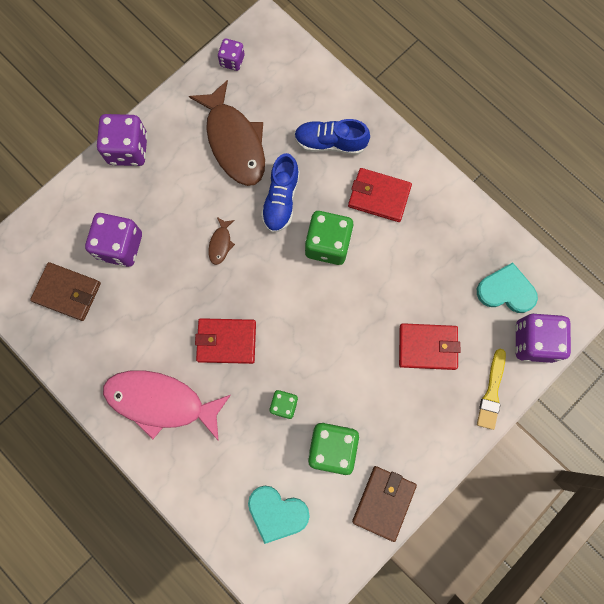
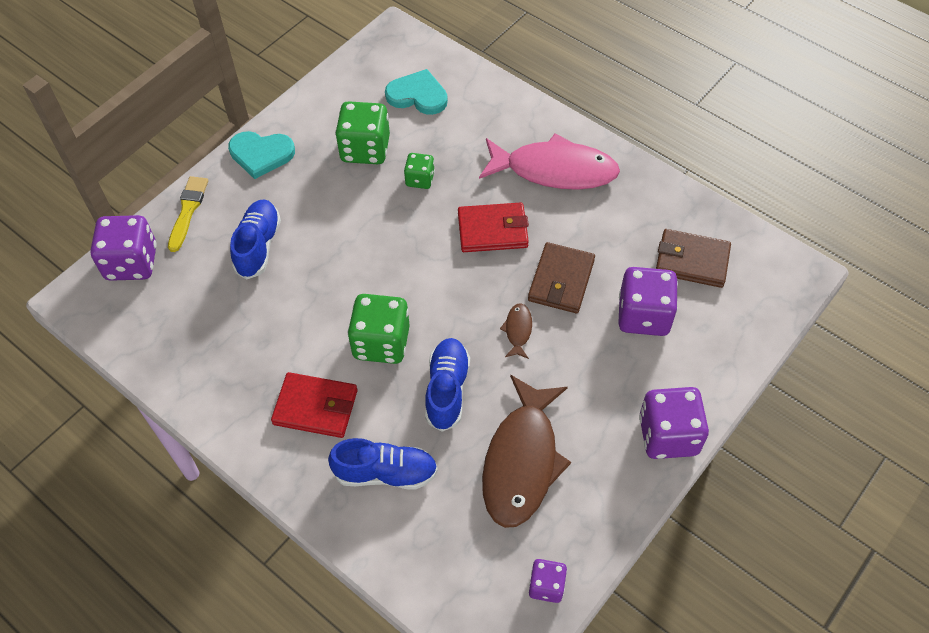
camera: 175 degrees right, 20 degrees down
brown fish [189,80,265,186] -> brown fish turned 135 degrees counterclockwise [482,375,571,528]
brown wallet [352,466,417,542] -> brown wallet moved to [528,242,595,313]
red wallet [399,323,460,370] -> blue shoe [230,199,281,280]
turquoise heart [477,262,538,313] -> turquoise heart moved to [228,131,295,179]

